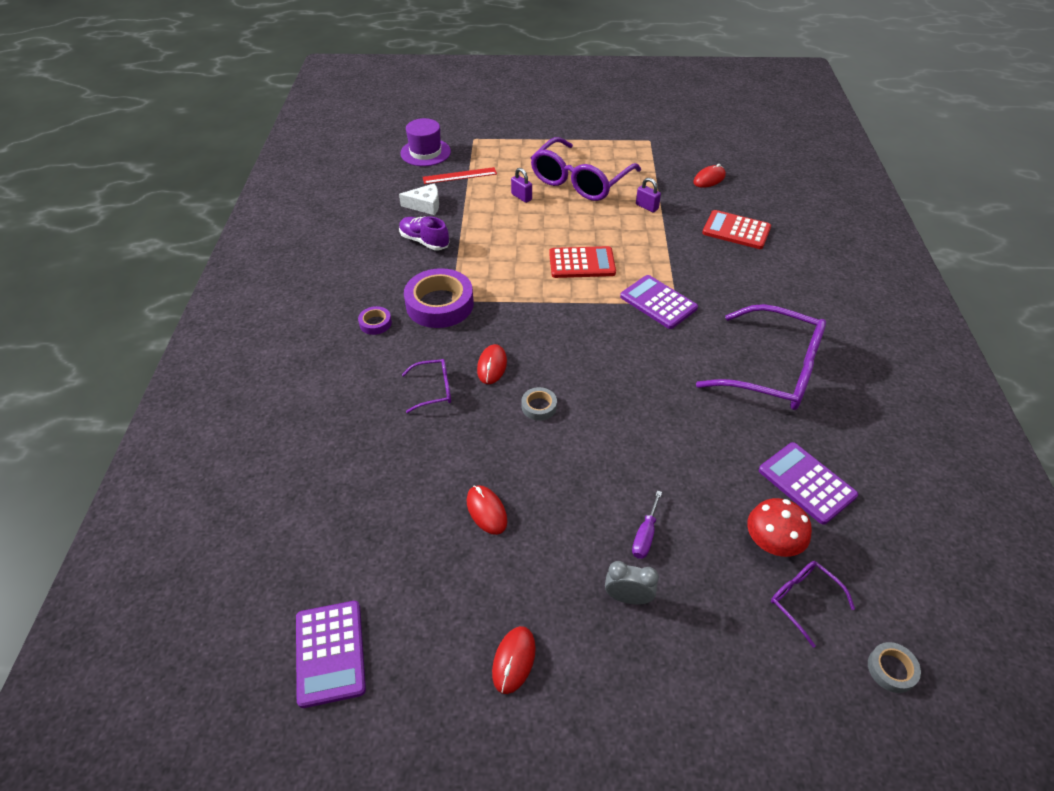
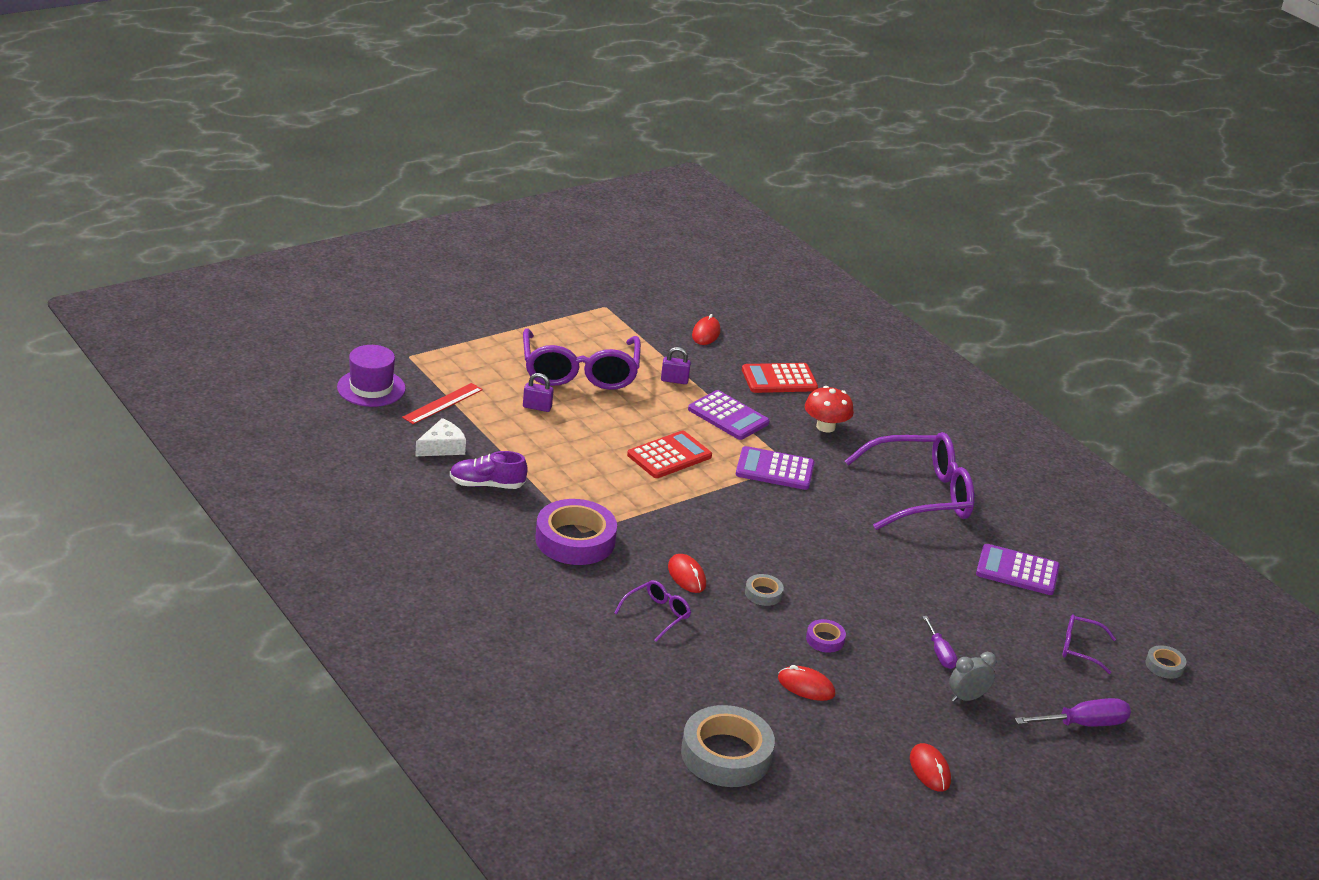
camera: 40 degrees left, 15 degrees down
purple calculator [296,601,366,708] -> purple calculator moved to [688,390,770,440]
purple tape [358,306,392,335] -> purple tape moved to [806,619,846,653]
red mushroom [747,498,812,557] -> red mushroom moved to [805,386,854,433]
none -> grey tape [681,705,775,787]
none -> purple screwdriver [1015,698,1131,727]

